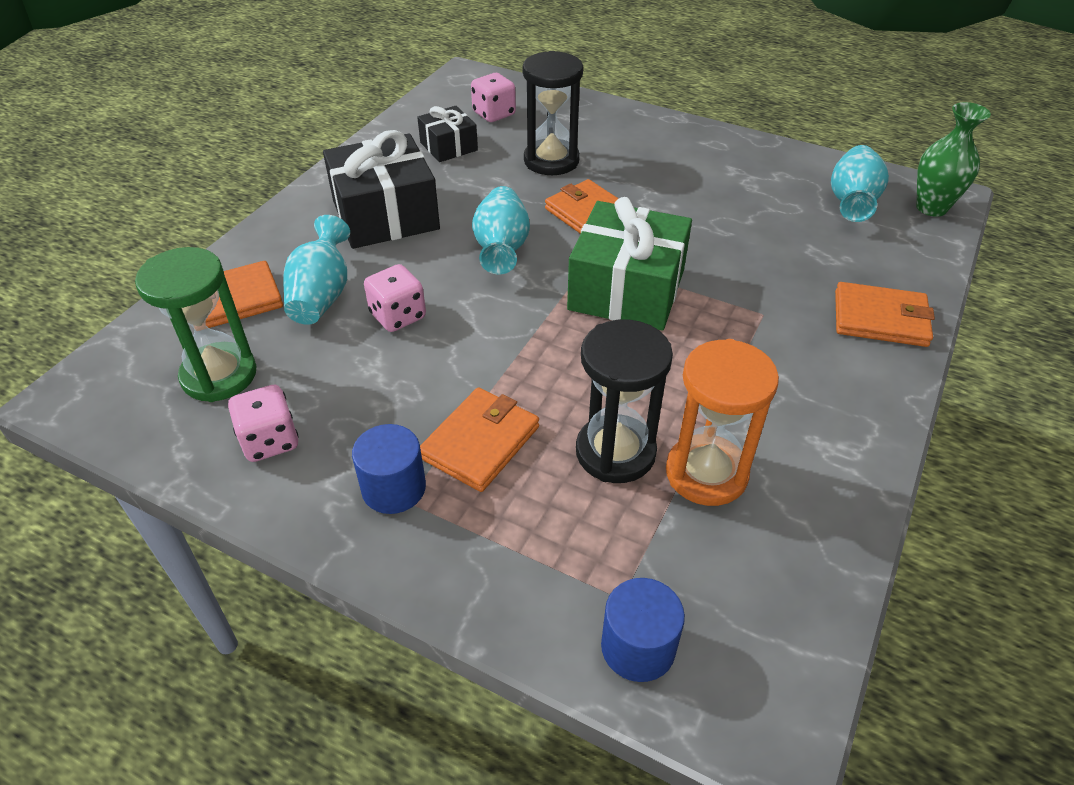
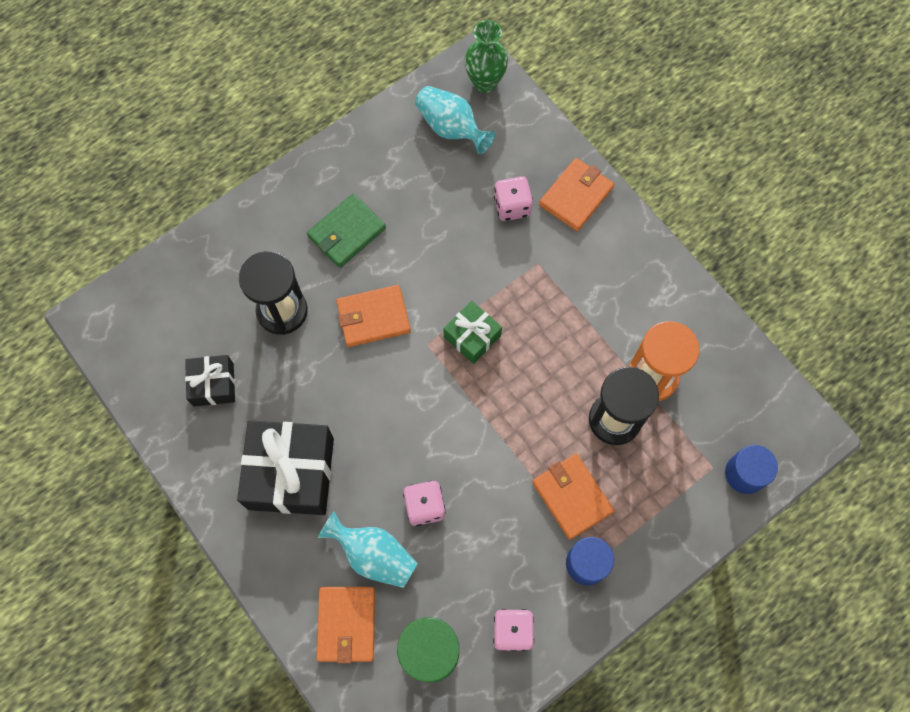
camera: 65 degrees left, 25 degrees up
pink dice [471,73,516,122] -> pink dice moved to [494,176,533,221]
turquoise vase [472,186,530,275] -> none
green gift [567,197,692,330] -> green gift [443,301,502,364], size x0.55
none -> green wallet [307,194,386,268]

